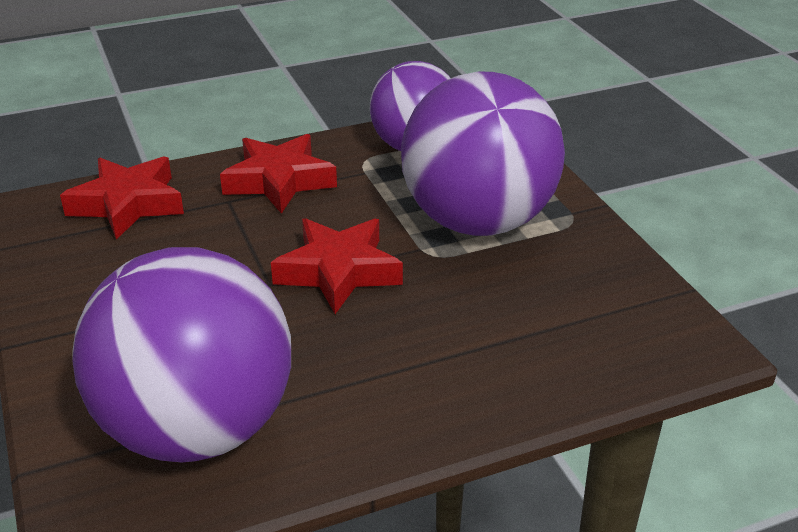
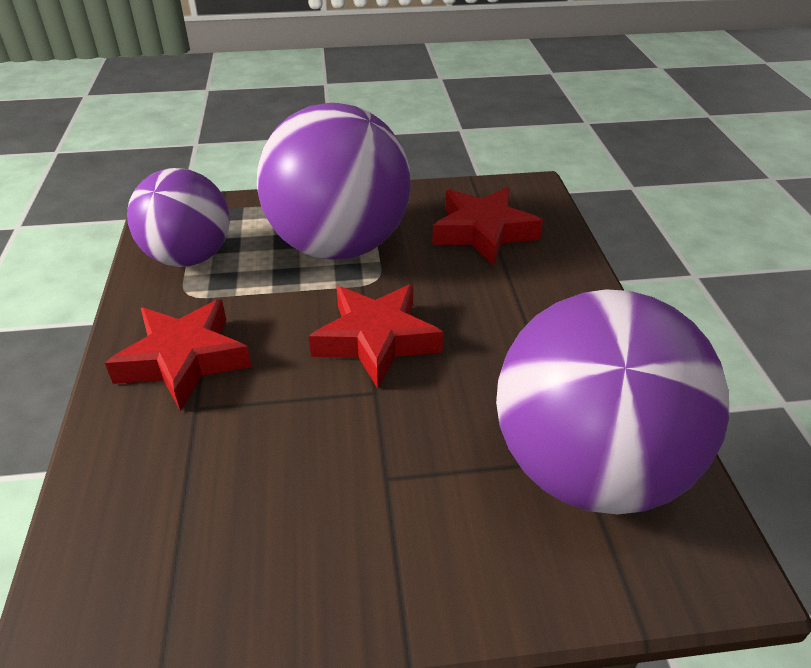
camera: 75 degrees left, 5 degrees up
red star [60,156,184,240] -> red star moved to [432,187,543,265]

